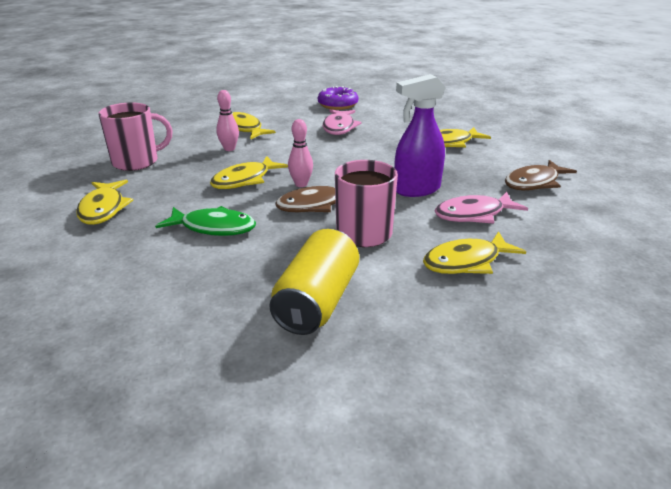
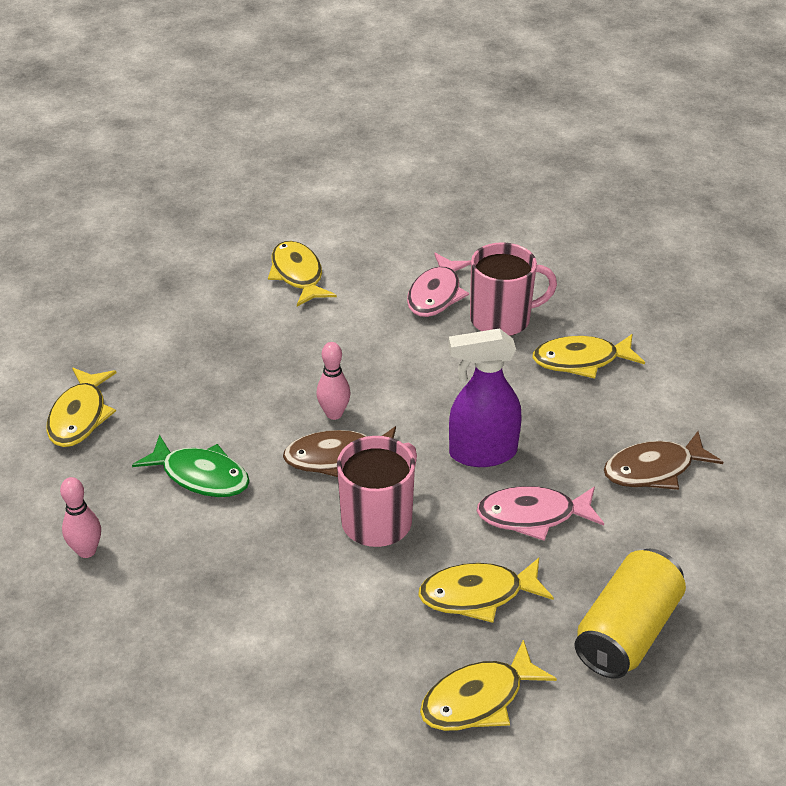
camera: 15 degrees right, 10 degrees up
pink mug [98,102,173,171] -> pink mug moved to [470,242,557,336]
yellow fish [210,156,288,189] -> yellow fish moved to [420,640,557,731]
pink bowling pin [216,90,239,151] -> pink bowling pin moved to [60,477,101,558]
yellow can [270,229,359,335] -> yellow can moved to [574,549,686,679]
purple donut [318,86,358,110] -> none

